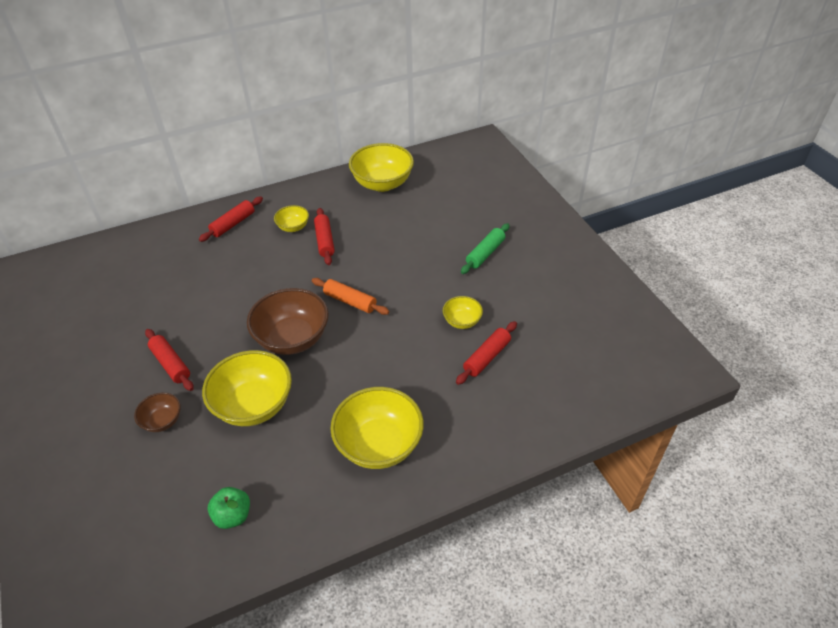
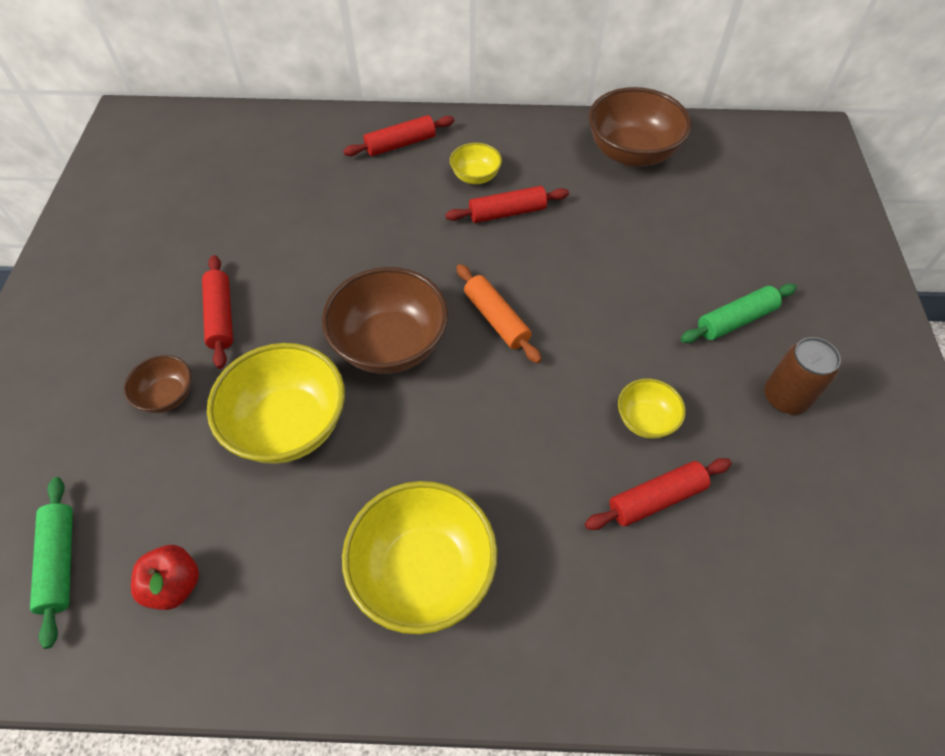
camera: 25 degrees right, 10 degrees up
green apple [208,487,250,529] -> red apple [131,545,199,610]
red rolling pin [314,208,335,265] -> red rolling pin turned 60 degrees clockwise [445,186,569,223]
yellow bowl [349,143,414,192] -> brown bowl [589,87,692,167]
none -> green rolling pin [30,477,73,649]
none -> brown can [764,337,841,415]

